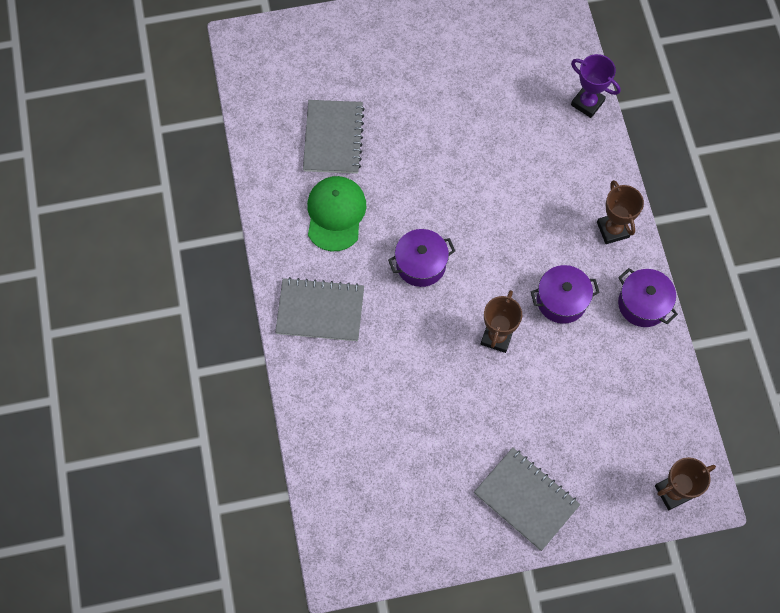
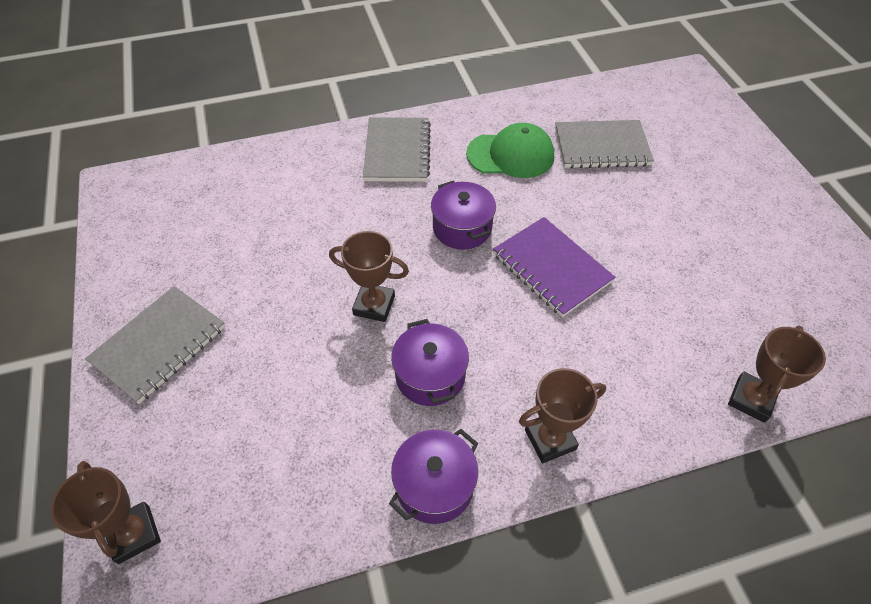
camera: 85 degrees right, 15 degrees down
purple trophy [571,54,621,118] -> brown trophy [728,326,826,423]
none -> purple notebook [493,217,615,317]

